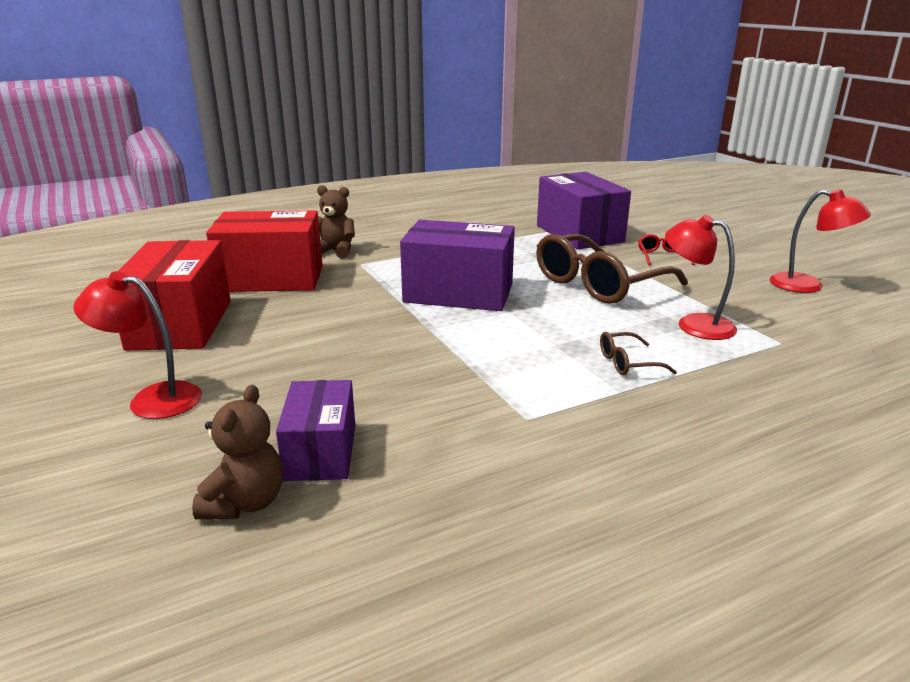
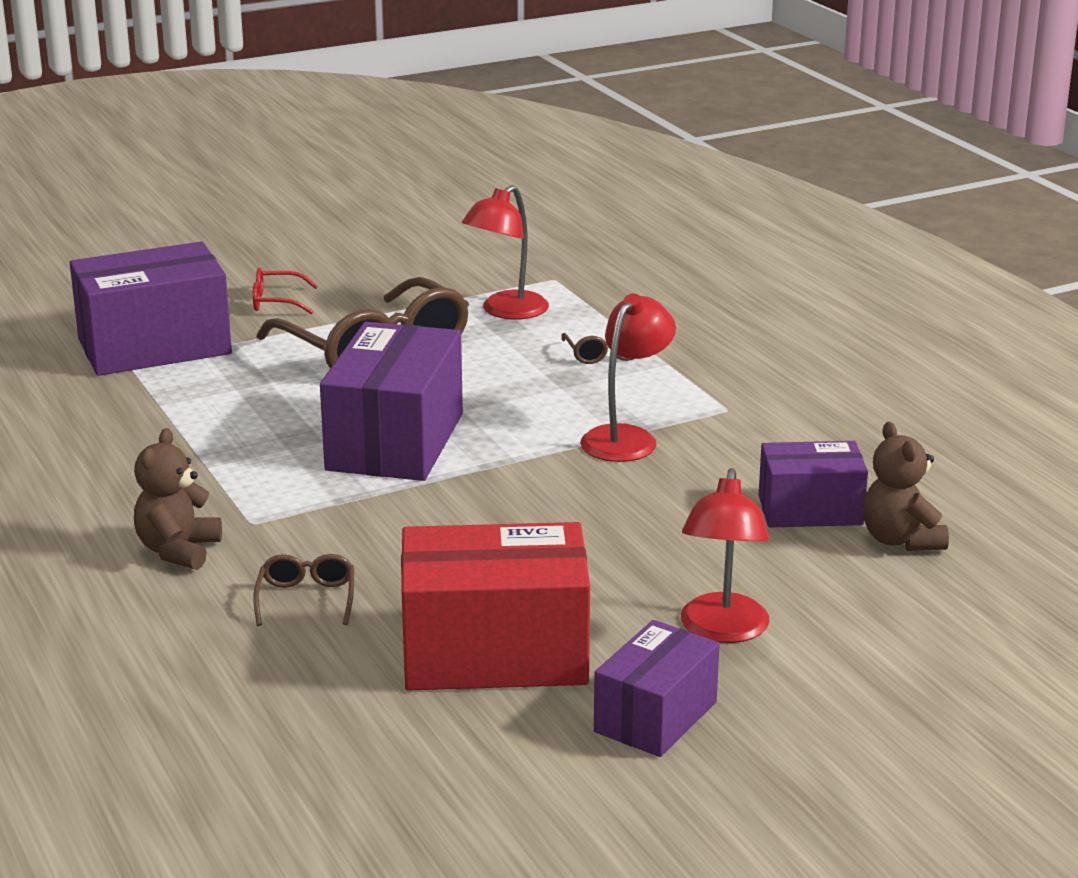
camera: 90 degrees left, 0 degrees up
brown teddy bear [192,385,283,519] -> brown teddy bear turned 120 degrees counterclockwise [863,422,949,551]
red box [206,210,323,292] -> brown glasses [253,554,354,626]
red lamp [770,189,871,293] -> red lamp moved to [580,294,676,462]
none -> purple box [594,620,720,757]

